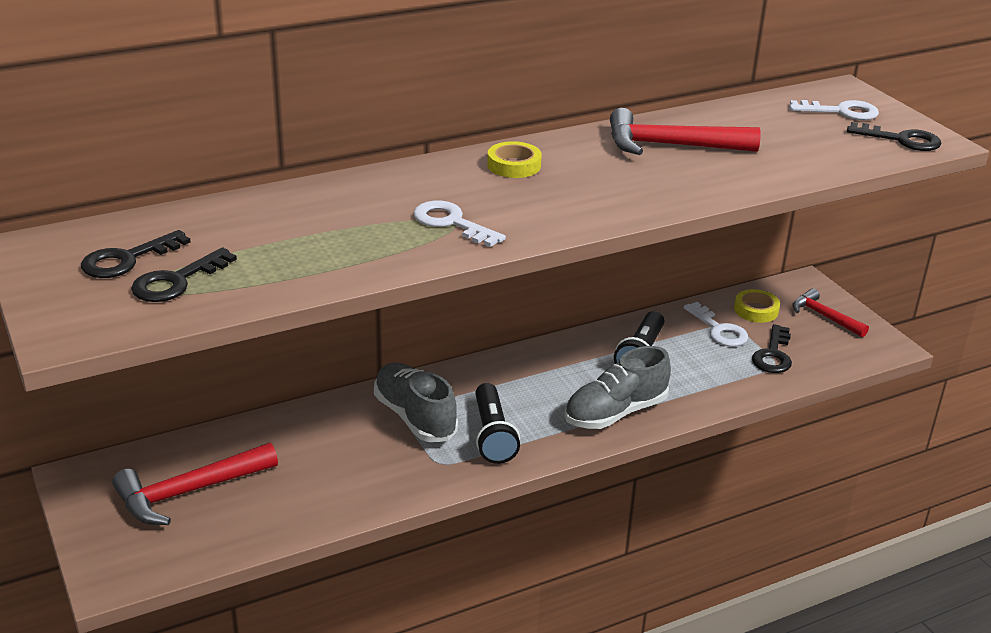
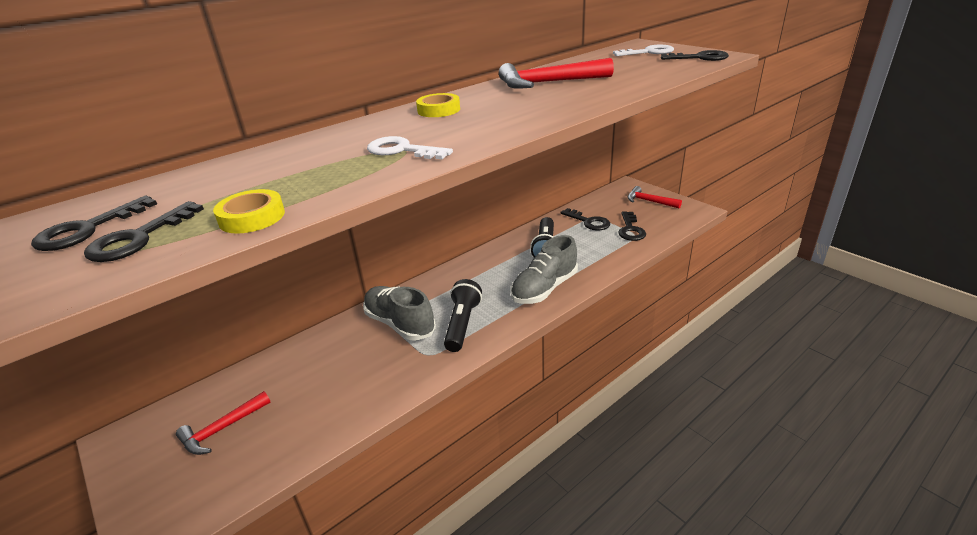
camera: 10 degrees left, 0 degrees up
red hammer [112,443,278,525] -> red hammer [176,391,271,455], size x0.63
black flashlight [475,383,520,464] -> black flashlight turned 150 degrees counterclockwise [444,279,482,352]
white key [684,302,748,347] -> black key [560,208,610,231]
yellow tape [734,289,780,323] -> yellow tape moved to [213,189,285,233]

